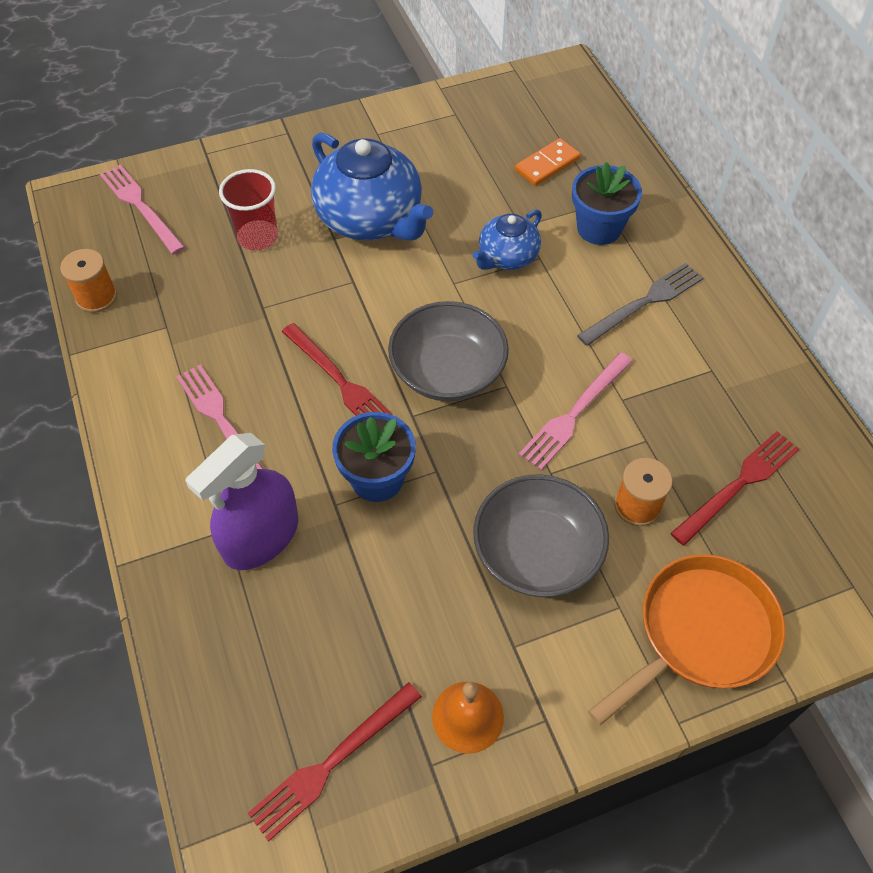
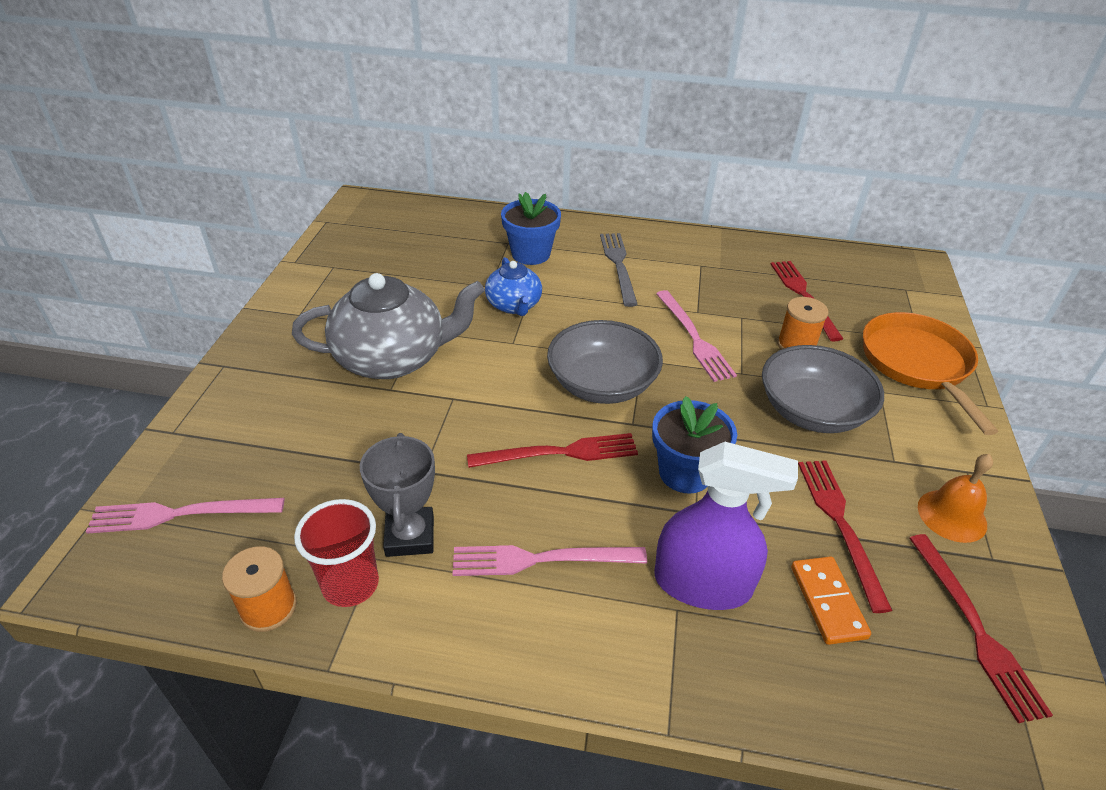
camera: 60 degrees left, 15 degrees down
purple spray bottle [185,433,298,570] -> purple spray bottle turned 60 degrees counterclockwise [654,442,798,610]
red cup [219,169,278,251] -> red cup moved to [294,499,379,607]
blue teapot [311,132,433,241] -> grey teapot [292,273,485,379]
orange domino [515,138,580,186] -> orange domino moved to [791,556,871,645]
none -> grey trophy [360,433,435,557]
none -> red fork [798,460,893,613]

